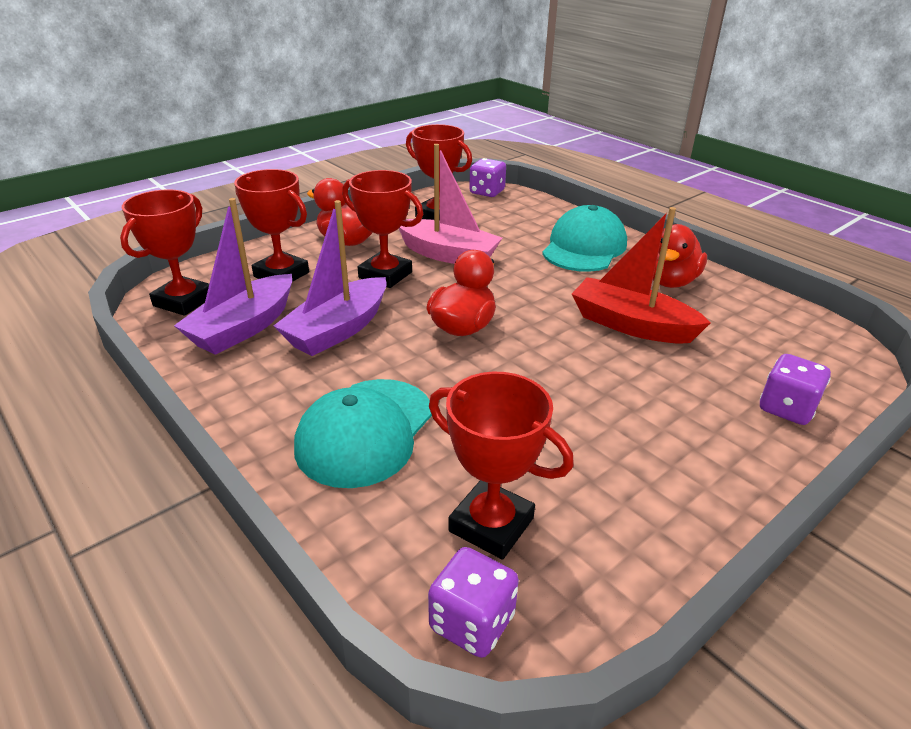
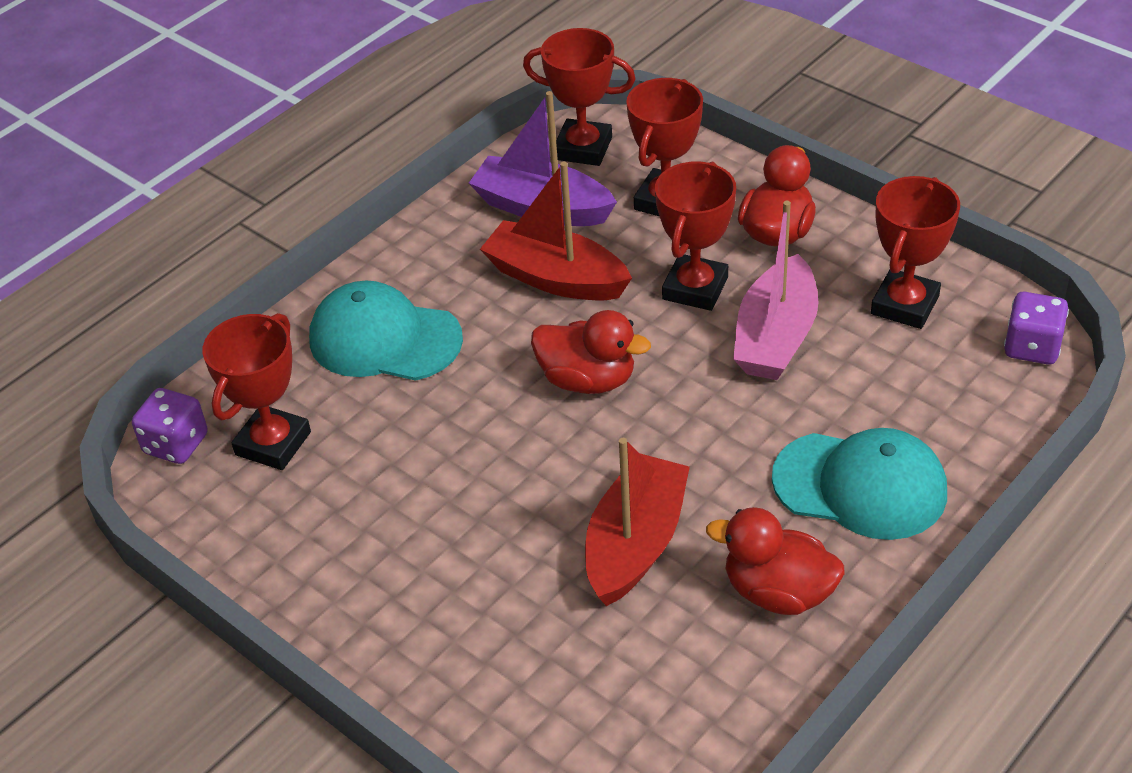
camera: 85 degrees right, 10 degrees up
purple boat [273,200,386,356] -> red boat [480,162,632,300]
purple dice [760,354,831,425] -> none

